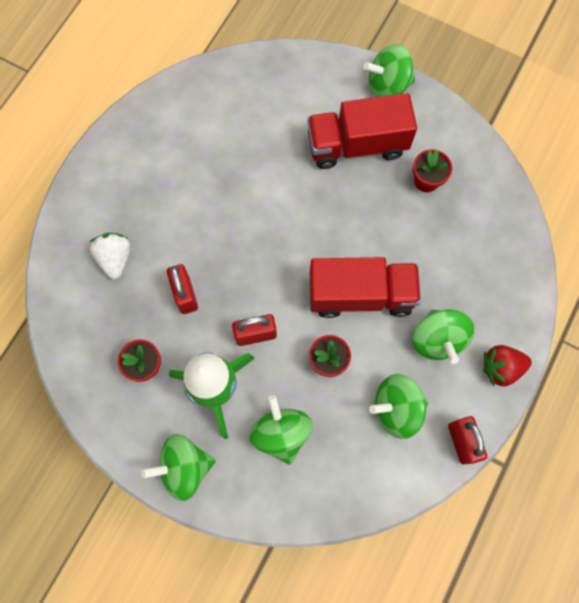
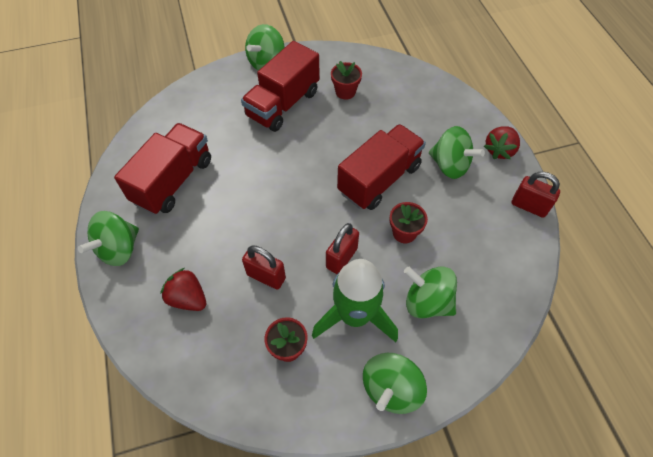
camera: 45 degrees left, 15 degrees down
white strawberry [90,233,130,279] -> red strawberry [160,268,206,311]
green spinning top [369,374,428,439] -> green spinning top moved to [78,211,139,266]
none -> red truck [114,123,211,215]

